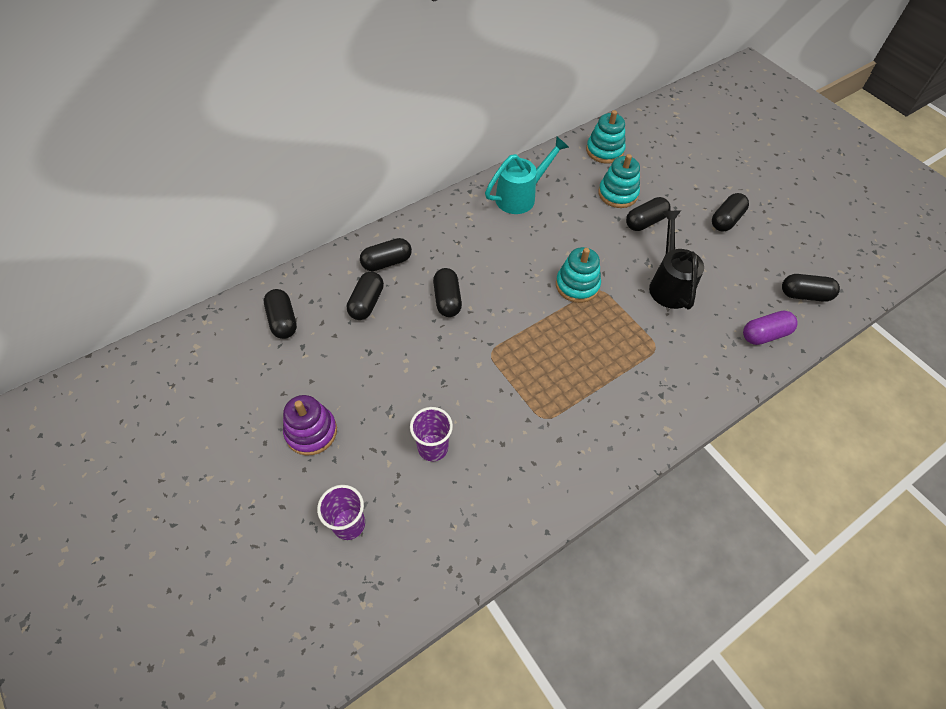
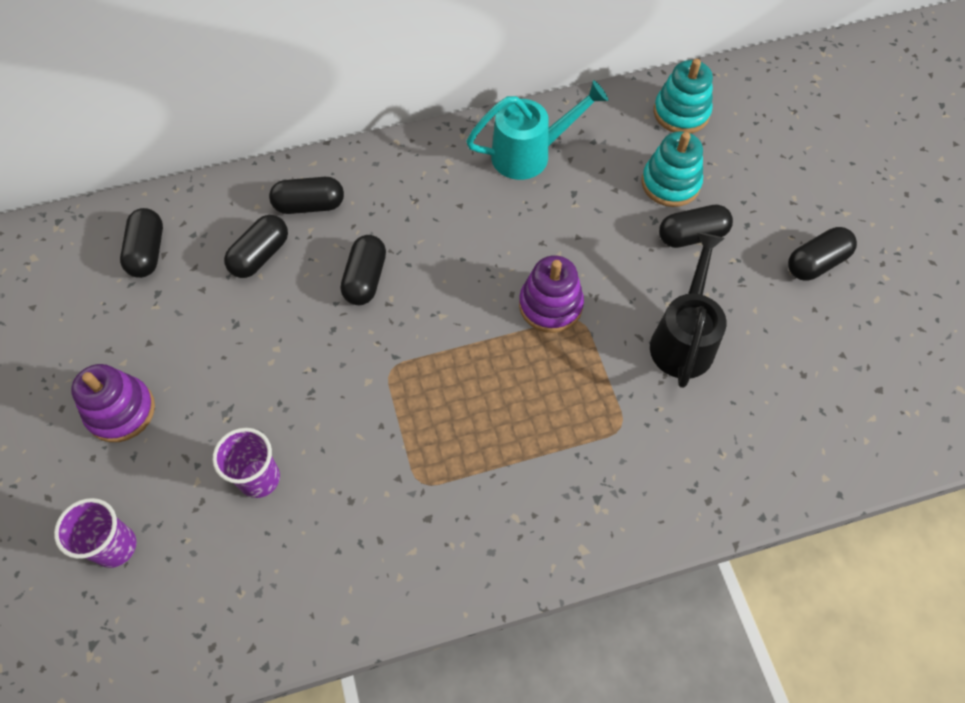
camera: 20 degrees right, 5 degrees up
turquoise stacking toy [556,247,601,303] -> purple stacking toy [519,255,584,333]
purple capsule [743,311,798,345] -> none
black capsule [782,274,840,302] -> none

